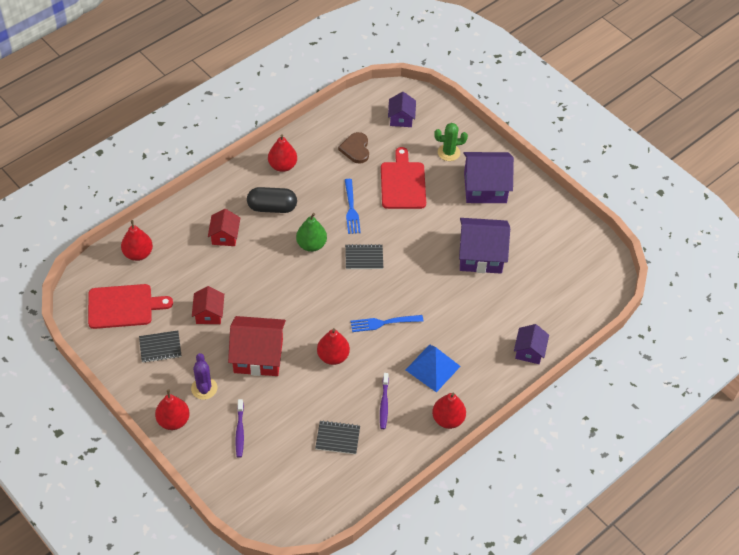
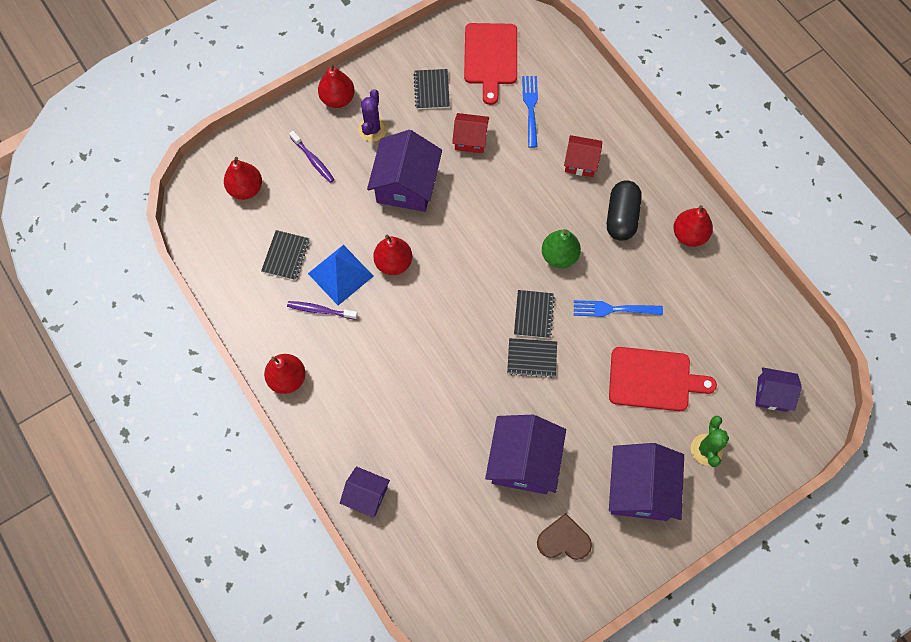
camera: 100 degrees right, 15 degrees up
red pear [121,220,153,261] -> red pear moved to [224,157,262,200]
purple cactus [191,353,217,400] -> purple cactus turned 75 degrees counterclockwise [358,89,387,142]
red house [228,316,286,376] -> purple house [367,130,442,212]
purple toothbrush [235,399,244,458] -> purple toothbrush turned 135 degrees counterclockwise [289,131,334,183]
brown heart [338,132,369,164] -> brown heart moved to [537,513,592,560]
blue fork [351,315,423,332] -> blue fork moved to [522,76,538,148]
blue pyramid [406,344,461,392] -> blue pyramid moved to [308,245,374,305]
none -> black notebook [507,338,557,378]

